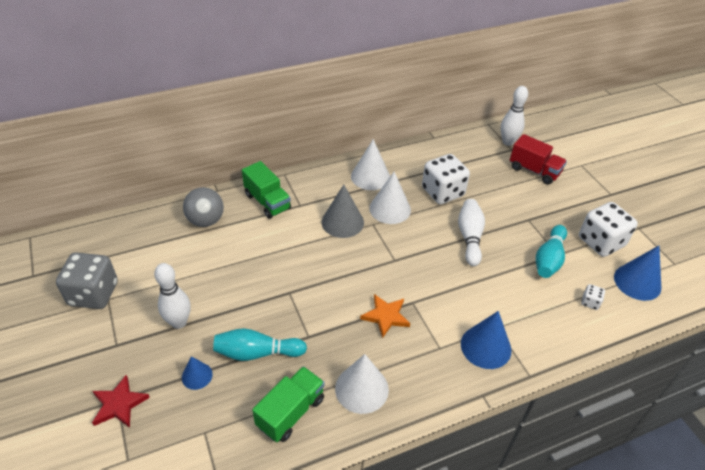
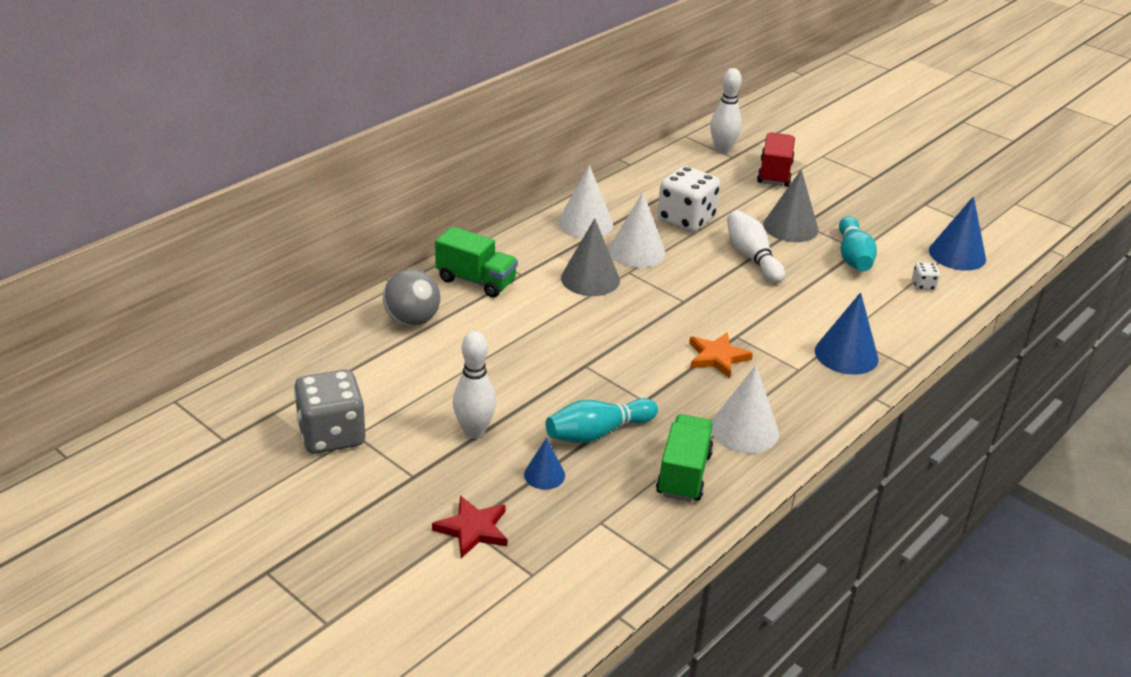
camera: 25 degrees left, 10 degrees down
red truck [510,134,567,185] -> red truck turned 90 degrees counterclockwise [757,132,795,187]
white dice [579,202,638,257] -> none
none -> grey cone [763,169,819,242]

